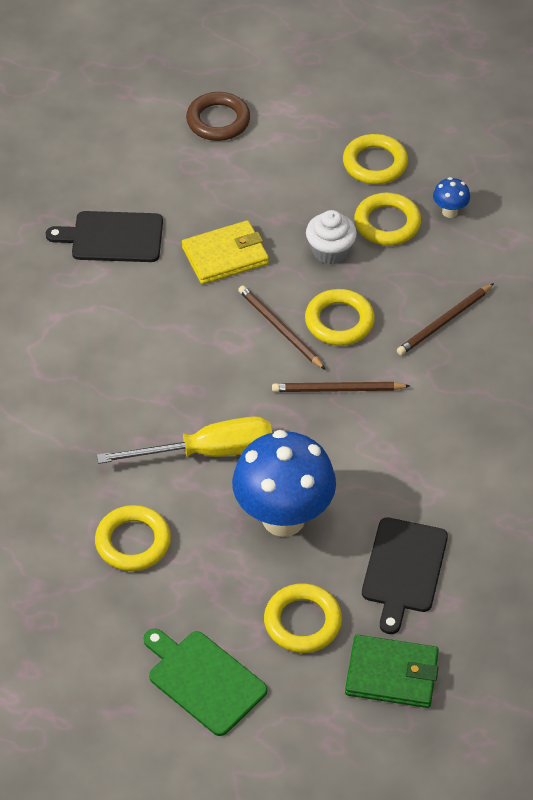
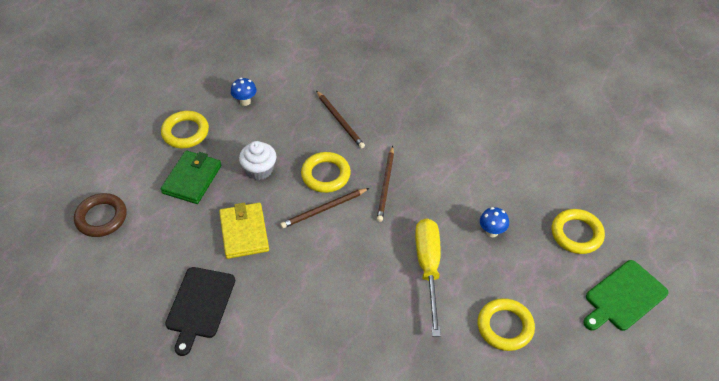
camera: 80 degrees left, 0 degrees up
blue mushroom [232,430,336,537] -> blue mushroom [480,207,509,237], size x0.41
green wallet [345,635,439,708] -> green wallet moved to [161,150,221,204]
yellow ring [354,193,421,245] -> none
black cutting board [362,517,448,634] -> none

